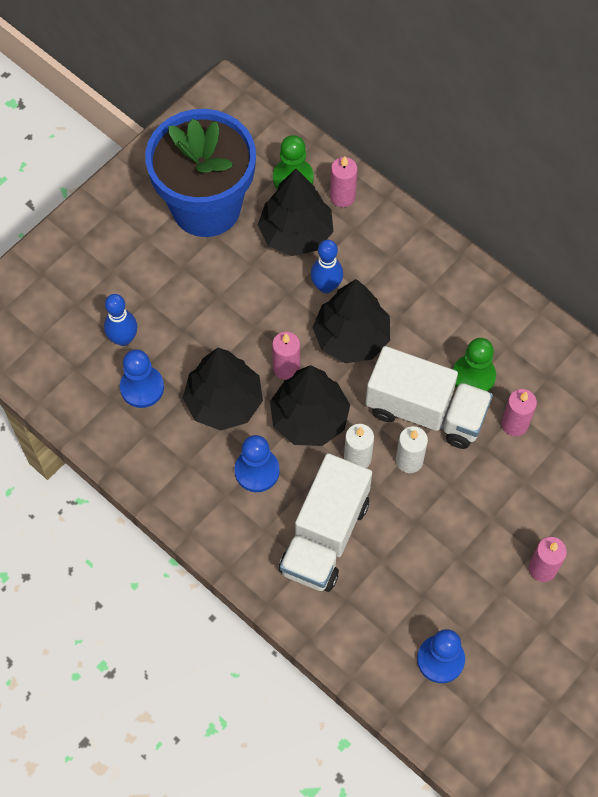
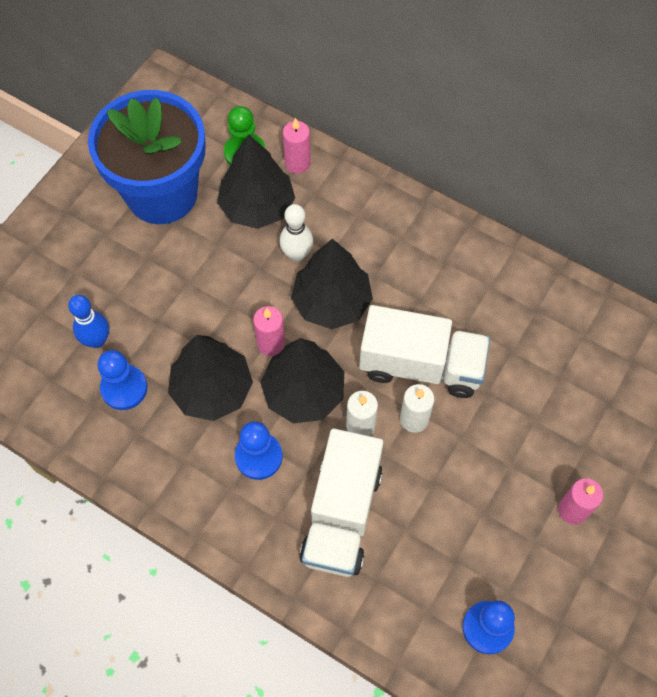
camera: 10 degrees left, 0 degrees up
blue bowling pin [311,240,343,293] -> white bowling pin [280,204,313,262]
green pawn [453,338,496,392] -> none
pink candle [501,389,537,436] -> none

